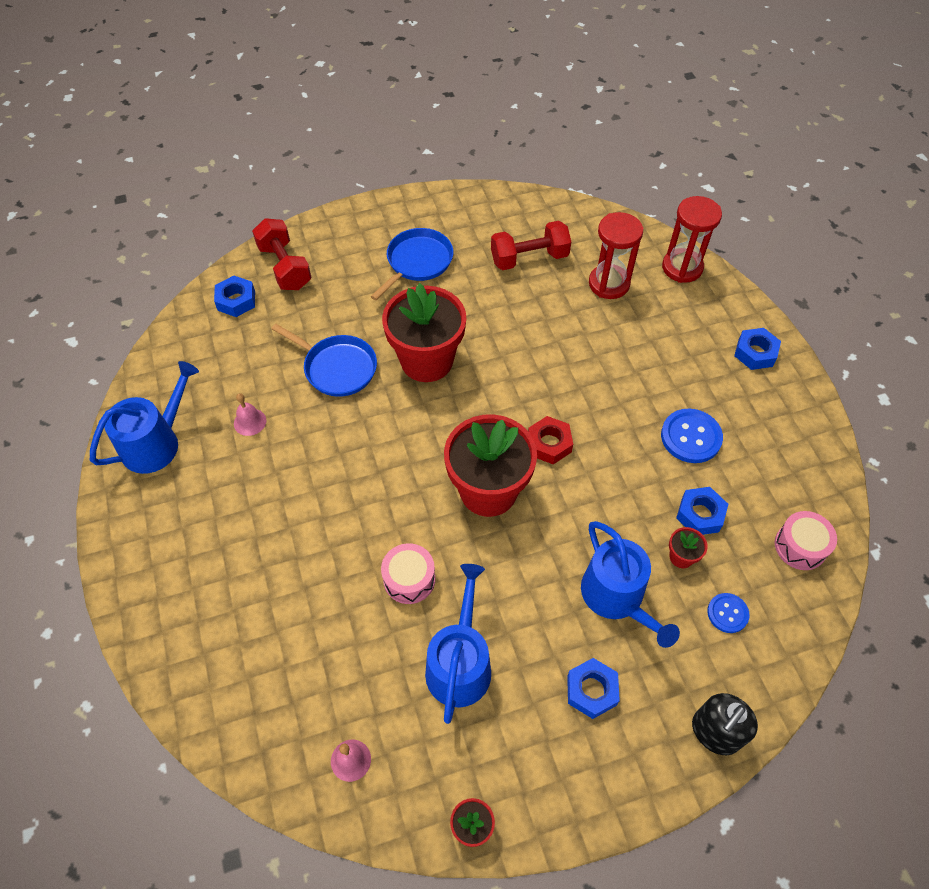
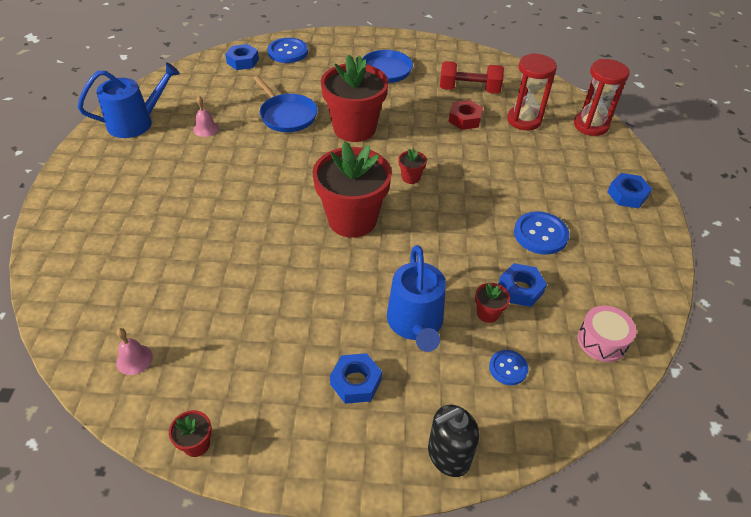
camera: 20 degrees right, 10 degrees down
red dumbbell [252,218,312,290] -> blue button [268,38,308,63]
pink drum [381,543,435,604] -> none
blue watering can [425,564,491,724] -> none
red nut [528,416,573,464] -> red nut moved to [449,100,483,130]
none -> red flower pot [398,149,427,184]

